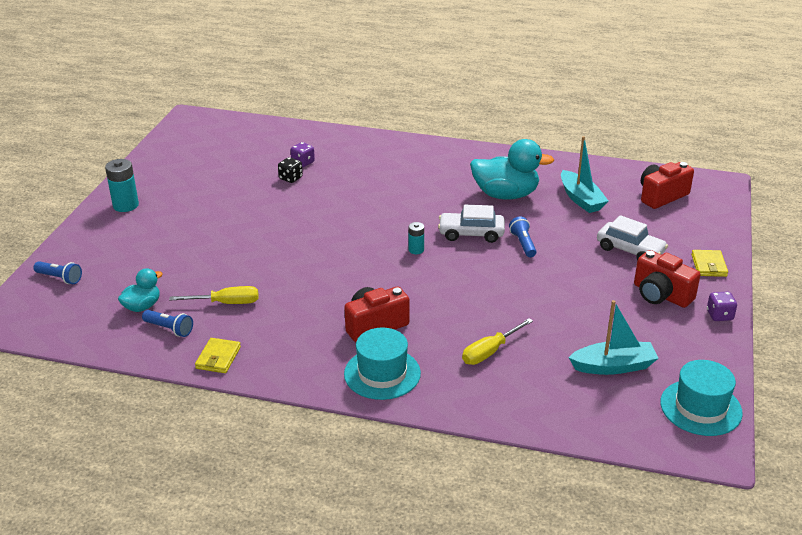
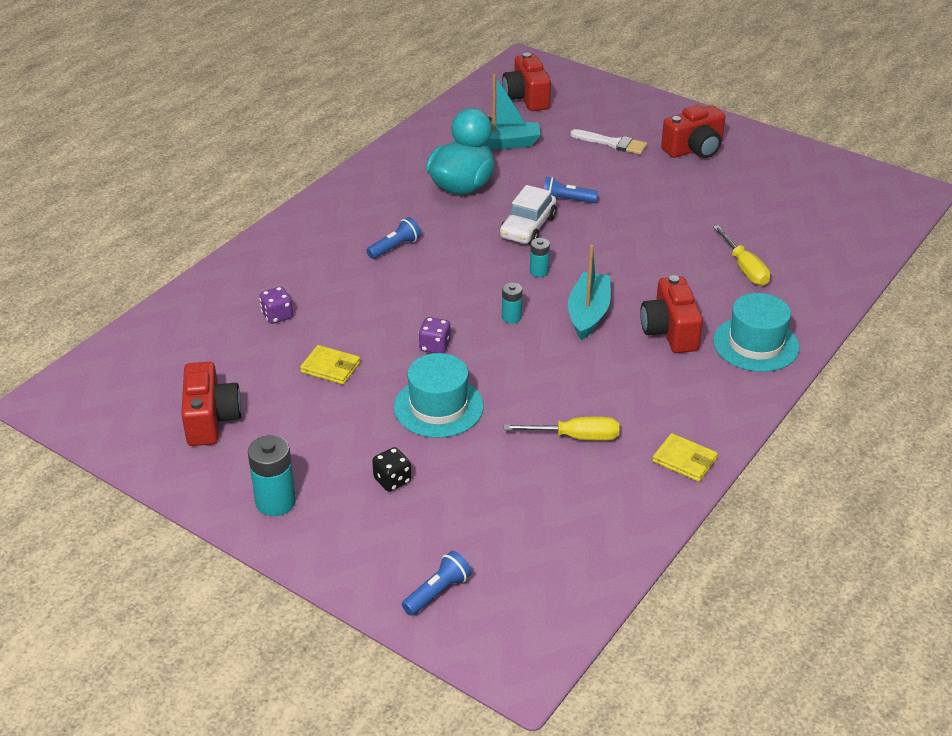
camera: 70 degrees left, 5 degrees up
turquoise duck [118,268,163,312] -> none
blue flashlight [142,310,193,337] -> blue flashlight moved to [366,217,421,259]
yellow screwdriver [169,286,258,304] -> yellow screwdriver turned 75 degrees clockwise [503,416,619,441]
black dice [278,157,303,183] -> black dice moved to [372,447,411,492]
turquoise boat [568,300,659,375] -> turquoise boat moved to [568,245,611,340]
white car [597,215,668,260] -> white brush [570,129,647,155]
turquoise hat [660,360,743,436] -> turquoise hat moved to [394,353,484,438]
yellow wallet [691,250,728,277] -> yellow wallet moved to [300,345,360,384]
purple dice [707,292,737,321] -> purple dice moved to [419,317,451,353]
none -> red camera [181,362,242,446]
none -> turquoise battery [502,283,522,323]

